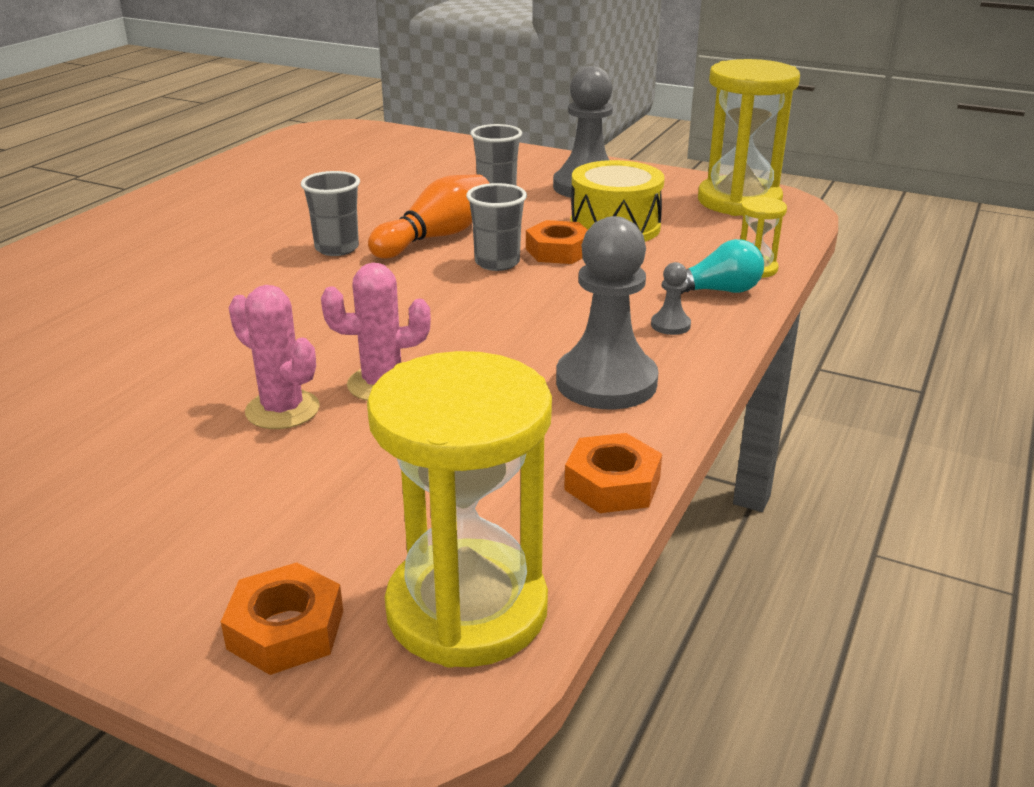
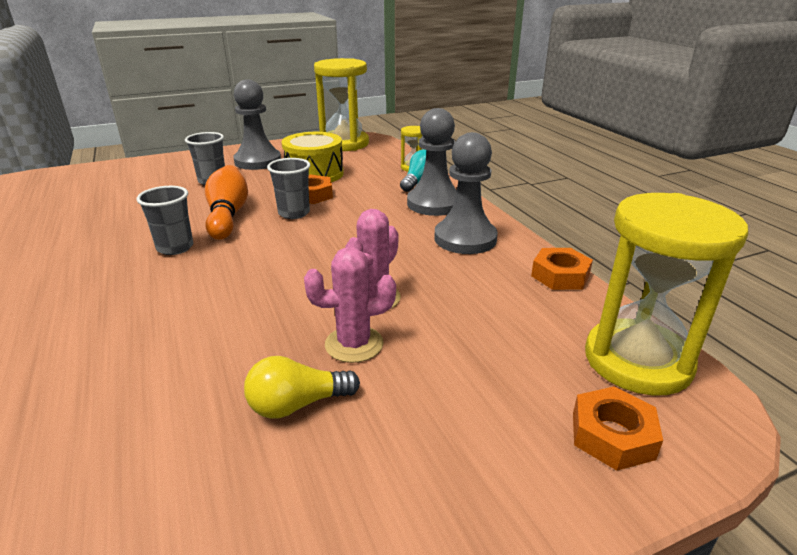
camera: 50 degrees left, 0 degrees up
grey pawn [651,262,691,335] -> grey pawn [407,108,457,216], size x2.33
none -> yellow light bulb [244,356,360,419]

